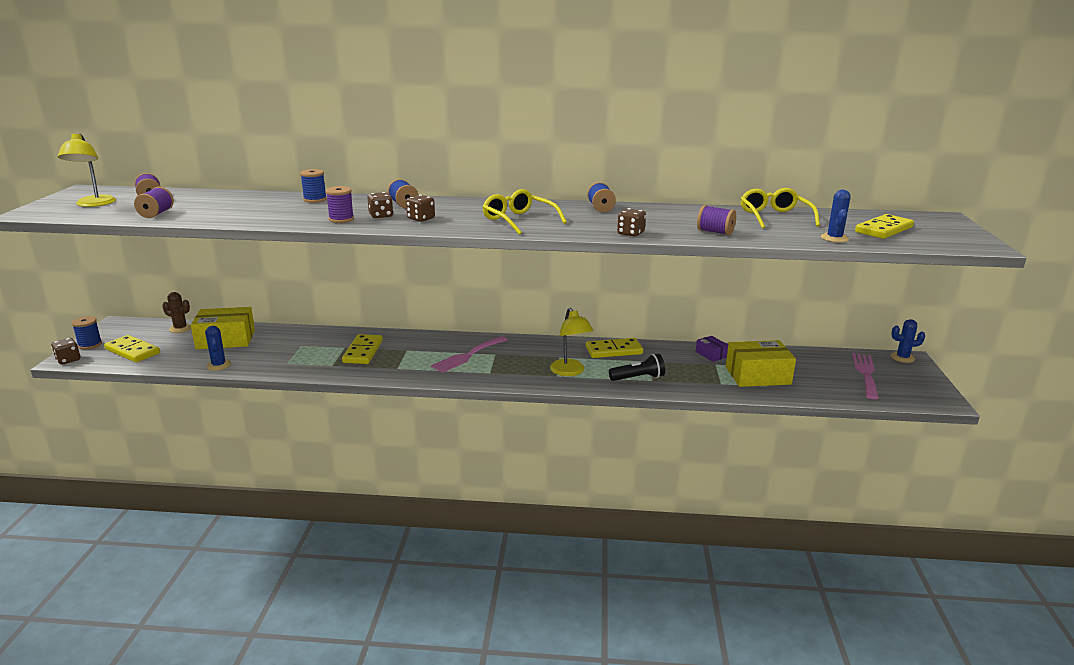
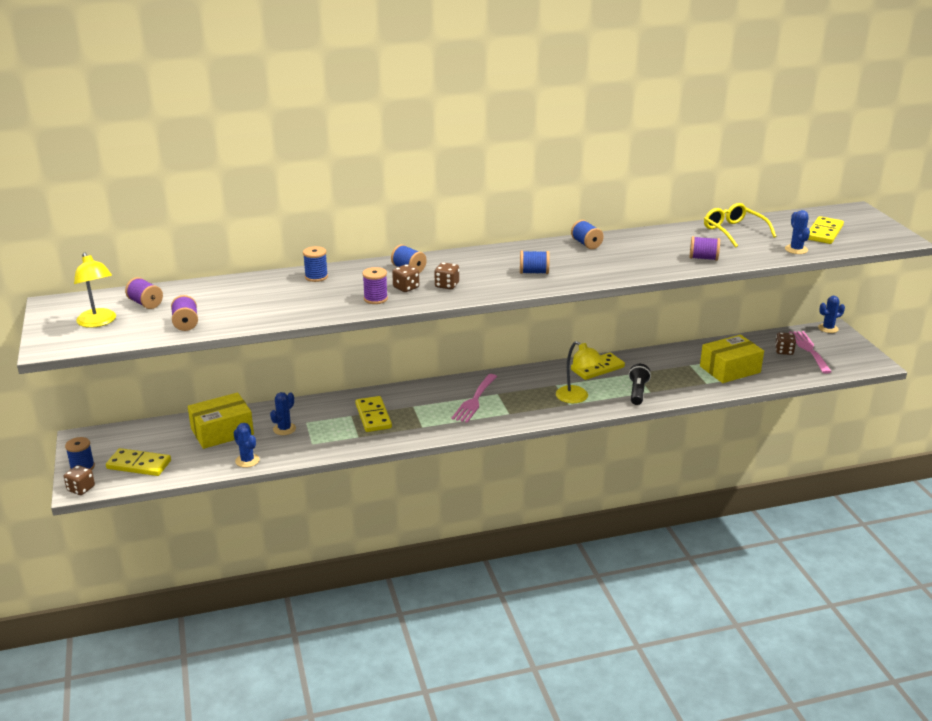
camera: 20 degrees left, 5 degrees up
brown cactus [162,292,191,333] -> none
yellow glasses [483,189,567,235] -> blue spool [520,251,550,274]
black flashlight [609,354,665,381] -> black flashlight turned 45 degrees counterclockwise [629,364,651,405]
brown dice [617,208,646,237] -> brown dice moved to [775,332,796,355]
purple box [696,336,728,362] -> none
none -> blue cactus [270,392,296,435]

